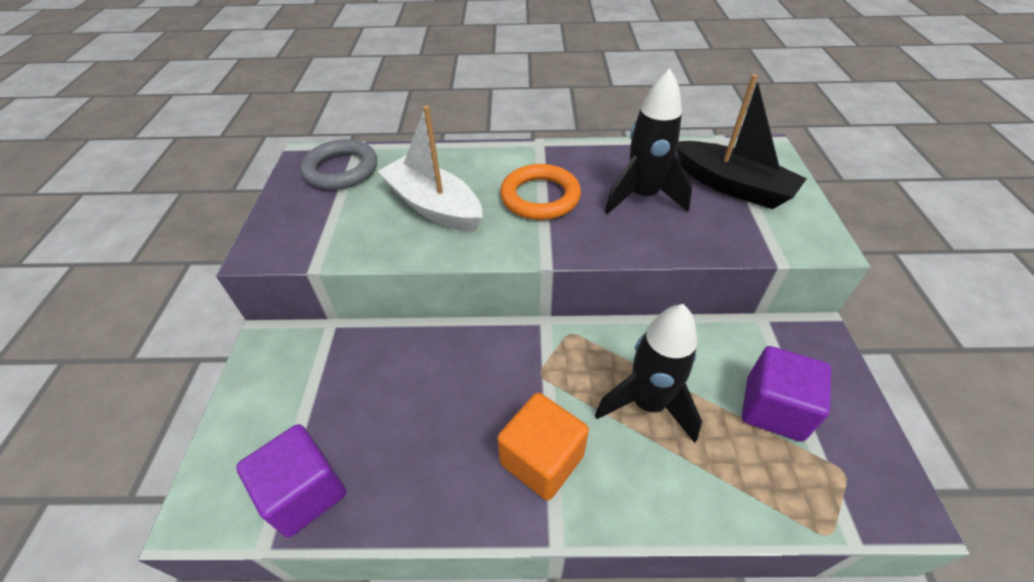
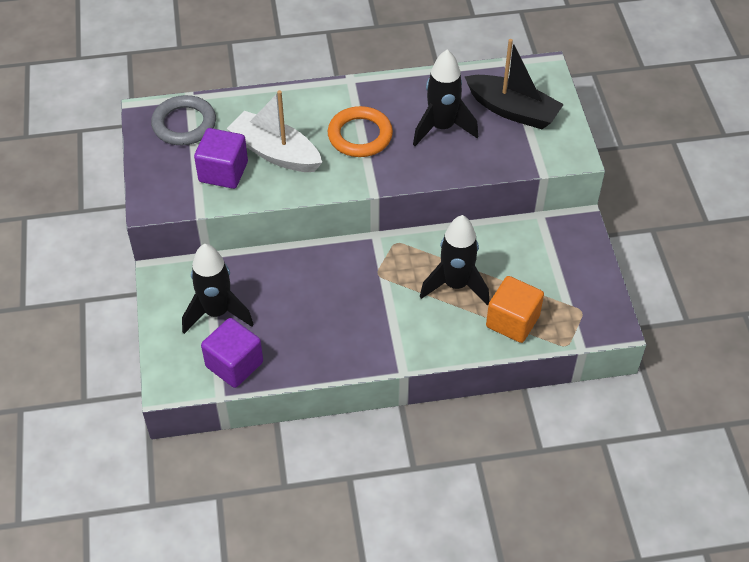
camera: 10 degrees left, 5 degrees up
orange cube [497,393,589,501] -> orange cube moved to [486,276,544,343]
purple cube [742,346,831,442] -> purple cube moved to [194,128,248,189]
none -> black rocket [182,244,254,334]

